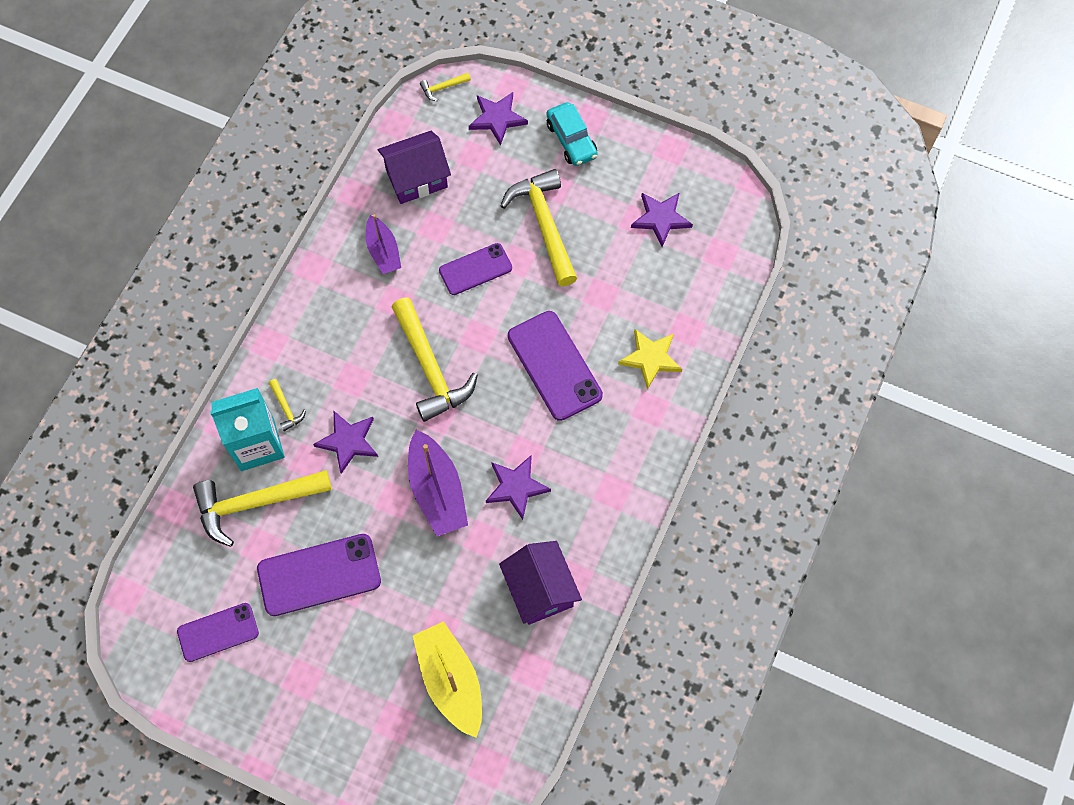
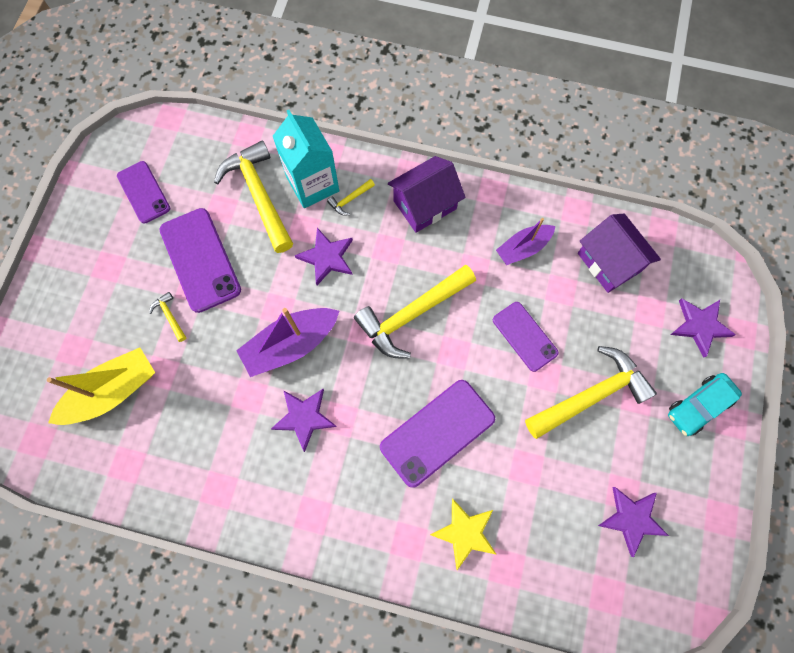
camera: 80 degrees right, 5 degrees up
yellow hammer [420,73,471,101] -> yellow hammer moved to [149,292,186,342]
purple house [499,541,582,625] -> purple house moved to [388,156,466,233]

